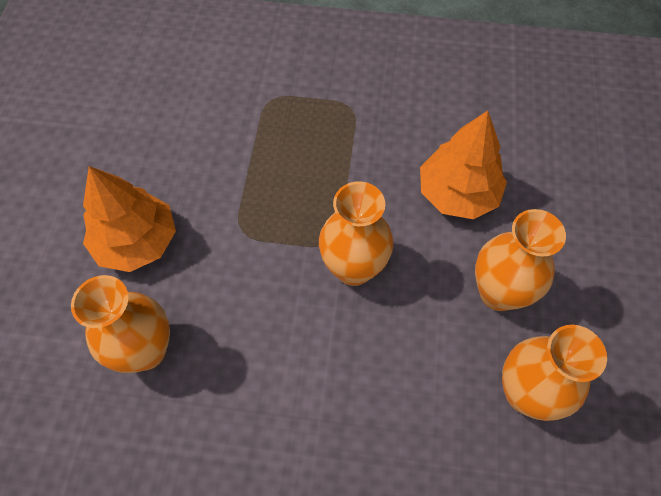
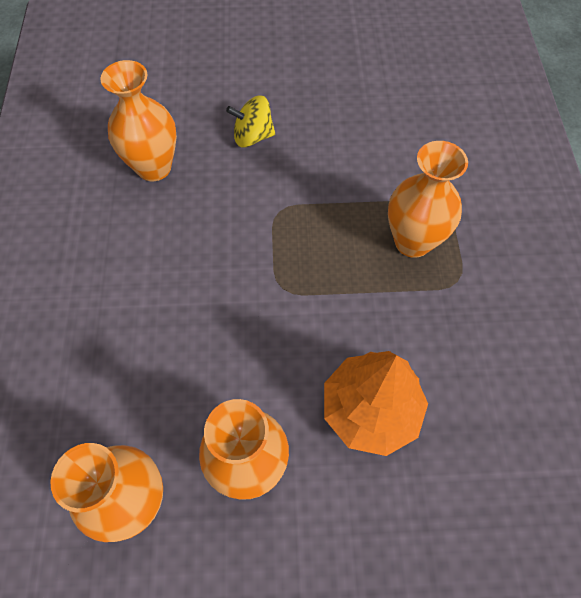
camera: 80 degrees right, 0 degrees up
orange tree [83,166,176,272] -> yellow spinning top [226,95,275,148]
orange vase [319,181,394,286] -> orange vase moved to [388,141,468,258]

